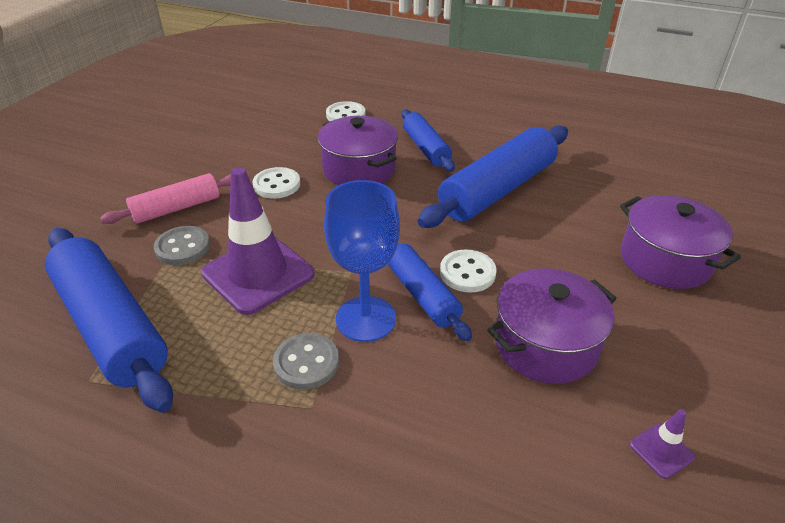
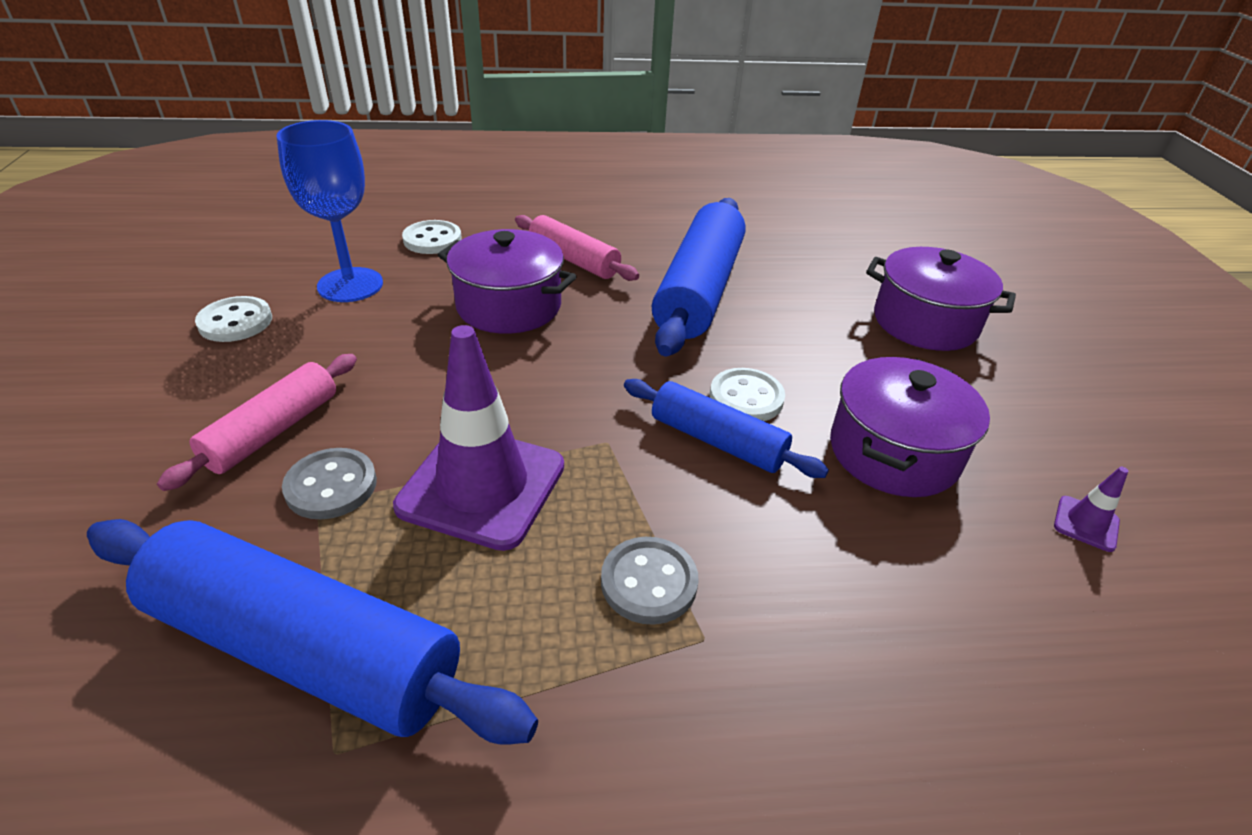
camera: 30 degrees left, 0 degrees up
white button [252,167,300,199] -> white button moved to [195,296,272,342]
blue goblet [324,180,400,342] -> blue goblet moved to [277,120,383,302]
blue rolling pin [402,110,455,172] -> pink rolling pin [515,215,639,281]

